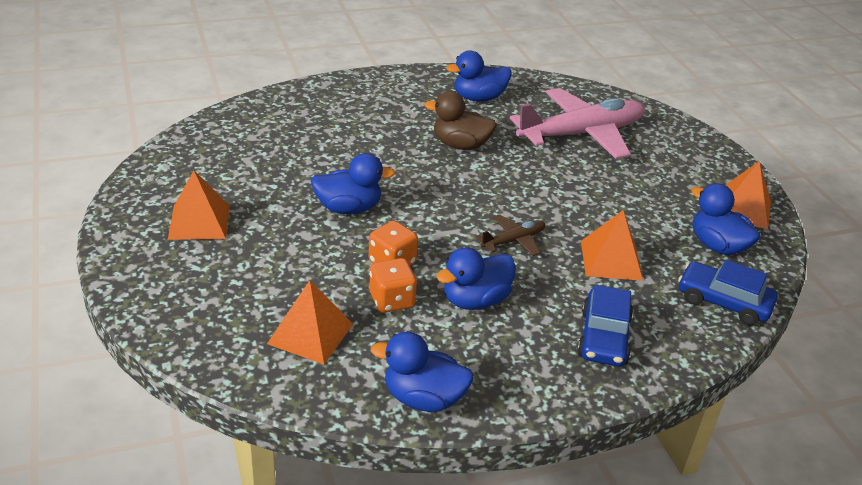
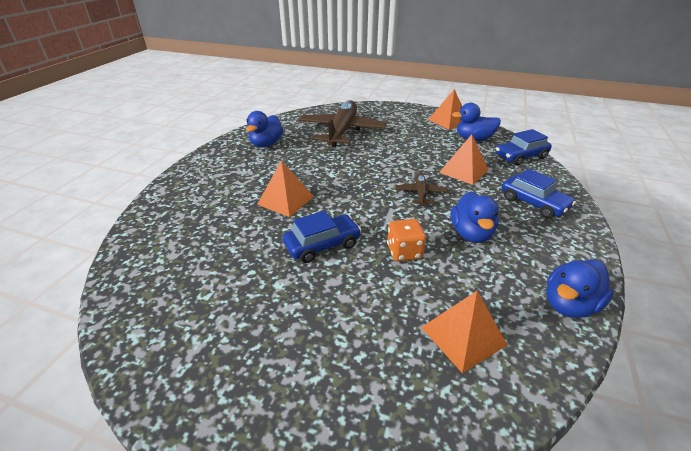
camera: 50 degrees left, 0 degrees up
orange pyramid [168,171,230,240] -> orange pyramid moved to [257,161,314,217]
blue duck [311,153,395,214] -> blue car [283,211,361,263]
orange dice [369,258,417,313] -> none
brown duck [424,91,497,150] -> none
pink plane [510,88,645,159] -> brown plane [299,100,387,147]

